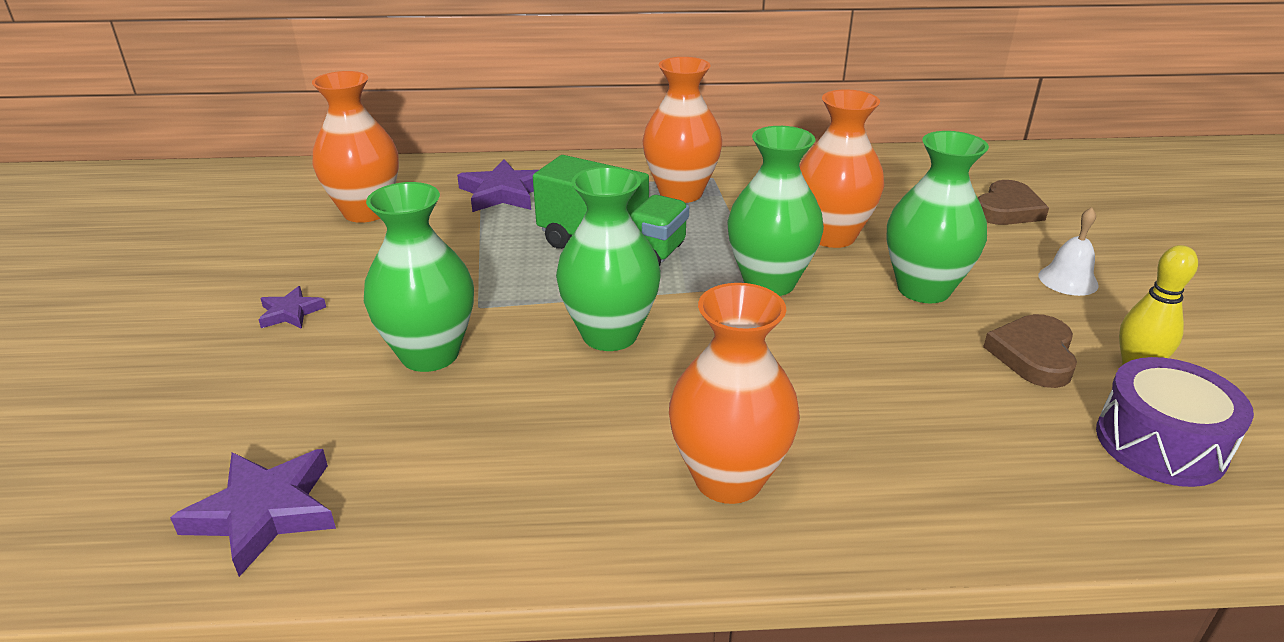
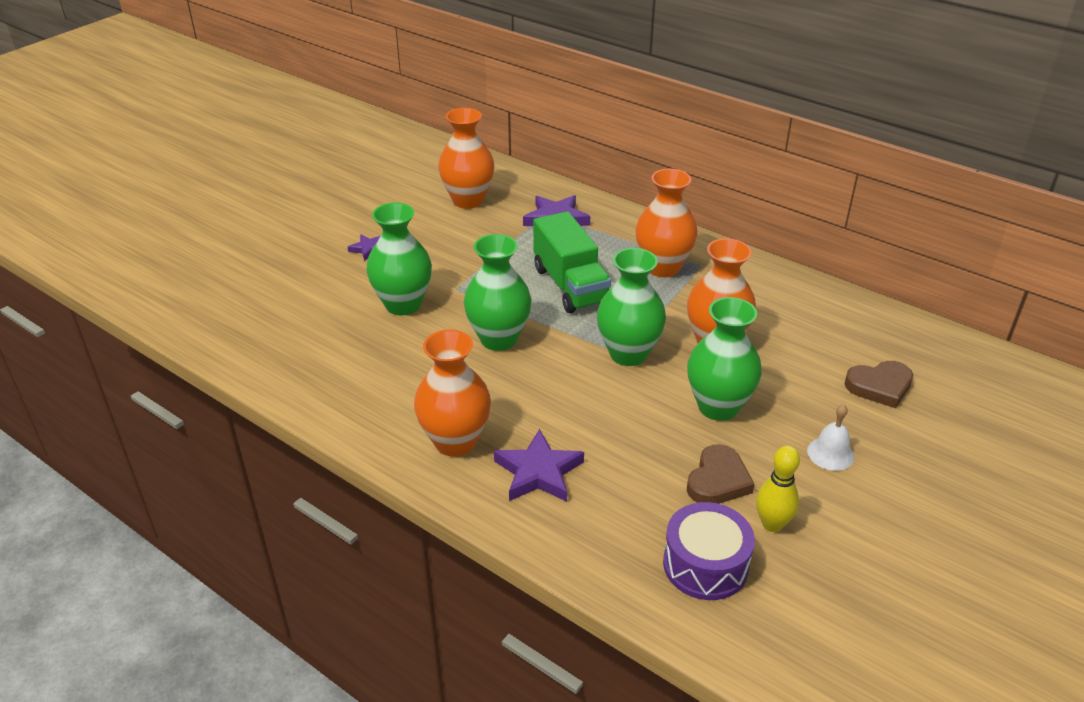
camera: 40 degrees right, 5 degrees up
purple star [170,449,336,577] -> purple star moved to [494,429,584,502]
brown heart [983,314,1077,388] -> brown heart turned 150 degrees clockwise [687,444,755,504]

